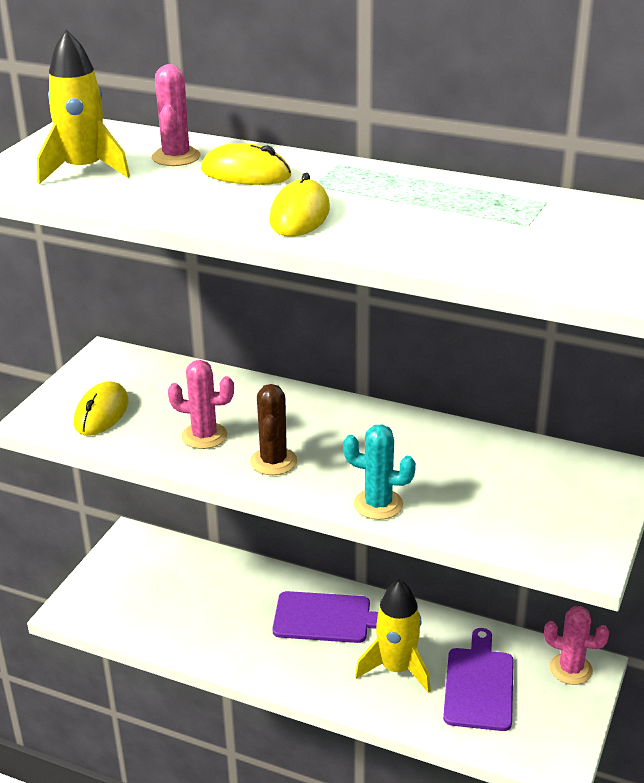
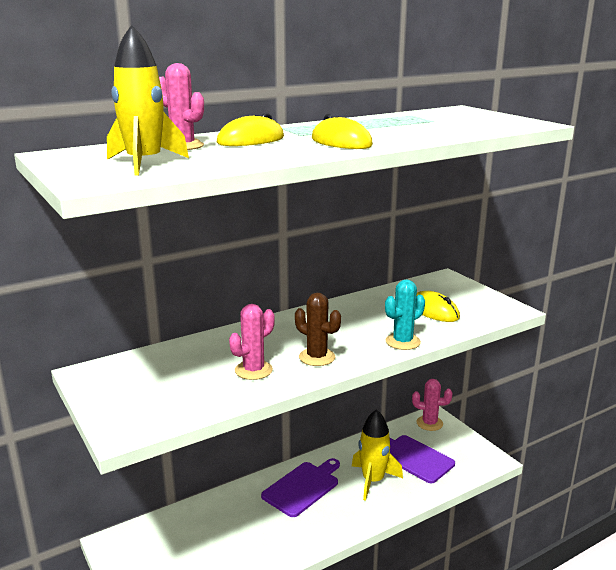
camera: 55 degrees left, 10 degrees down
yellow mouse [74,381,129,436] -> yellow mouse moved to [417,291,460,322]
pink cactus [544,606,610,685] -> pink cactus turned 45 degrees clockwise [412,379,453,431]

